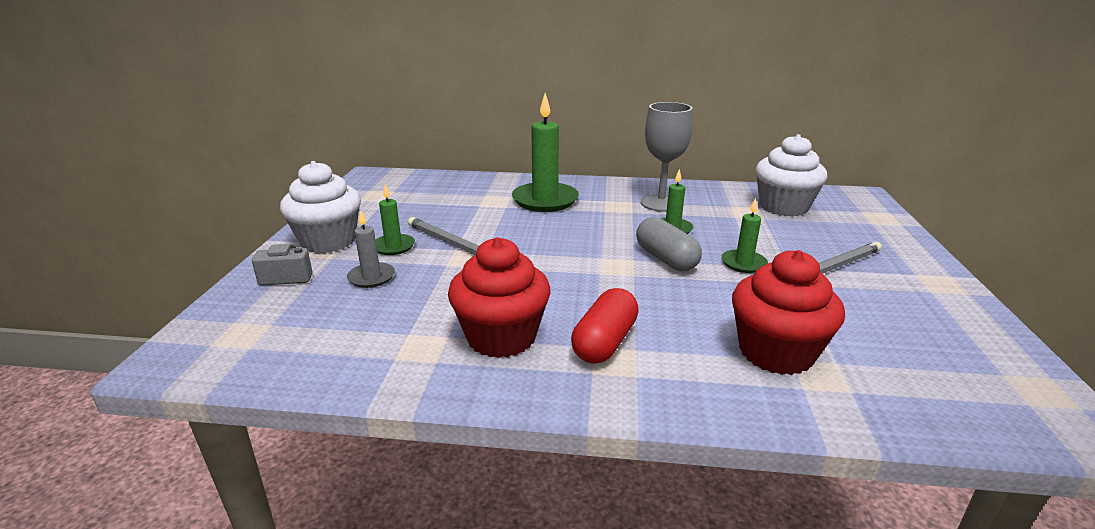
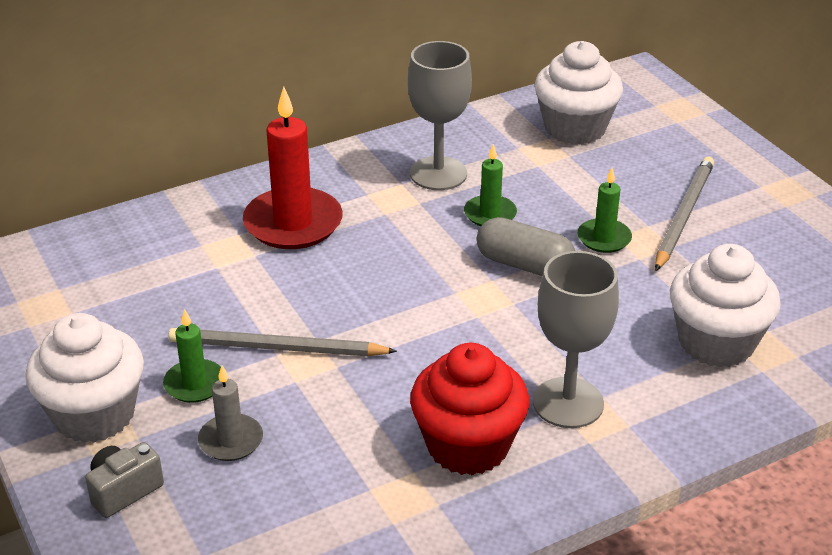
camera: 35 degrees left, 10 degrees up
green candle [512,93,579,212] -> red candle [243,87,343,249]
red capsule [571,288,639,364] -> grey goblet [533,251,619,428]
red cupcake [732,250,845,375] -> white cupcake [670,244,781,367]

